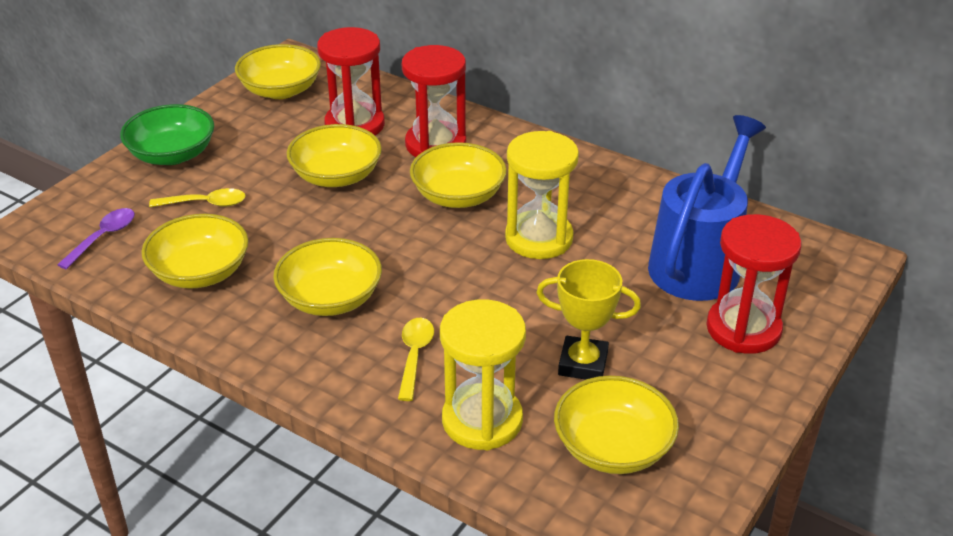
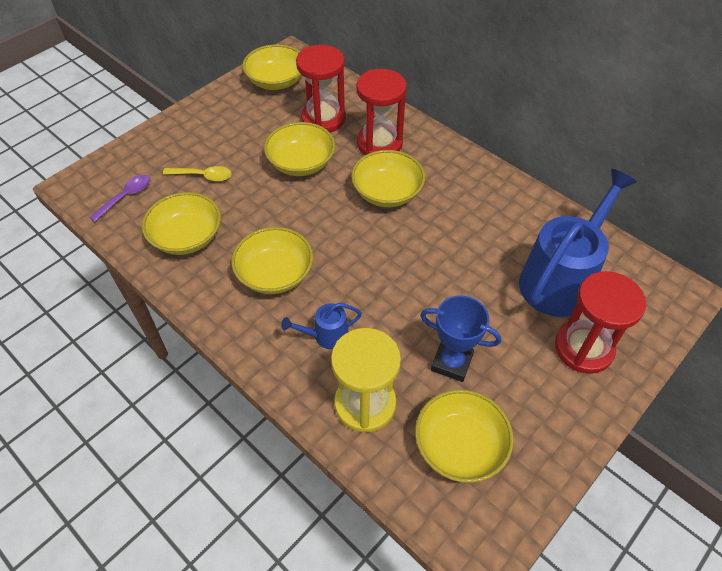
camera: 10 degrees right, 15 degrees up
green bowl [120,104,214,165] -> none
yellow spoon [398,318,434,401] -> blue watering can [281,303,362,349]
yellow hourglass [505,131,579,259] -> none
yellow trophy [536,259,641,380] -> blue trophy [420,295,501,382]

